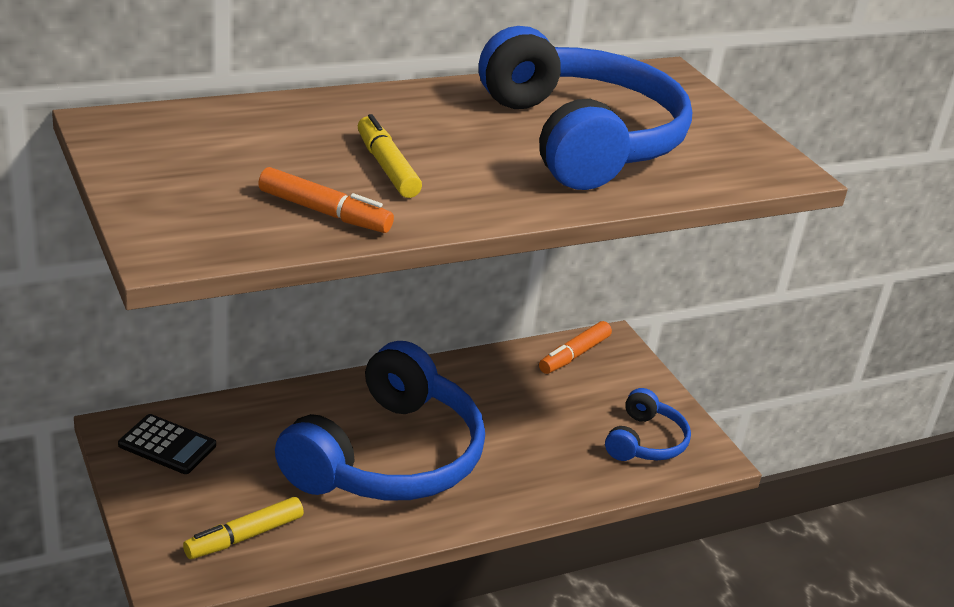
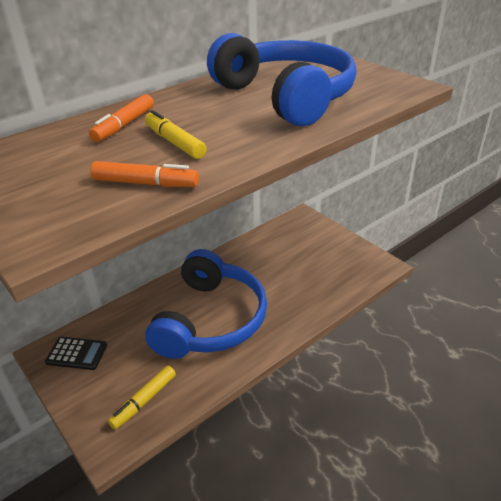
camera: 10 degrees left, 5 degrees up
orange marker [539,321,612,374] -> orange marker moved to [89,94,154,142]
blue headphones [605,388,691,461] -> none

